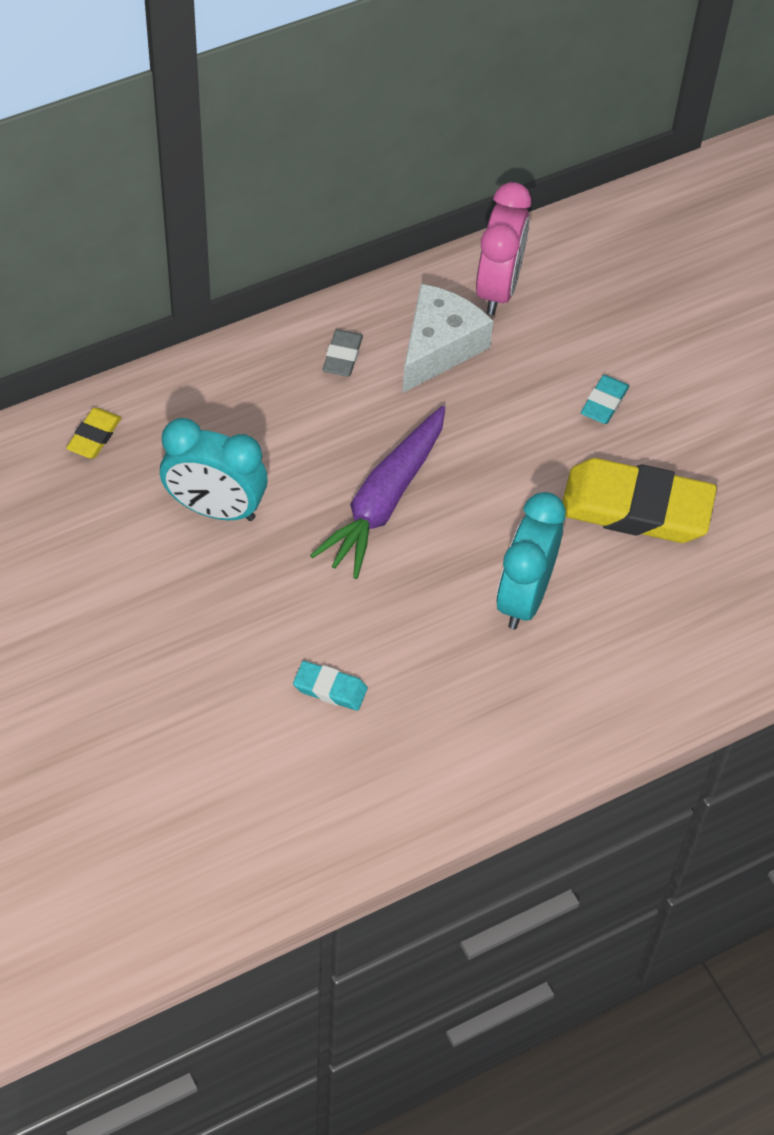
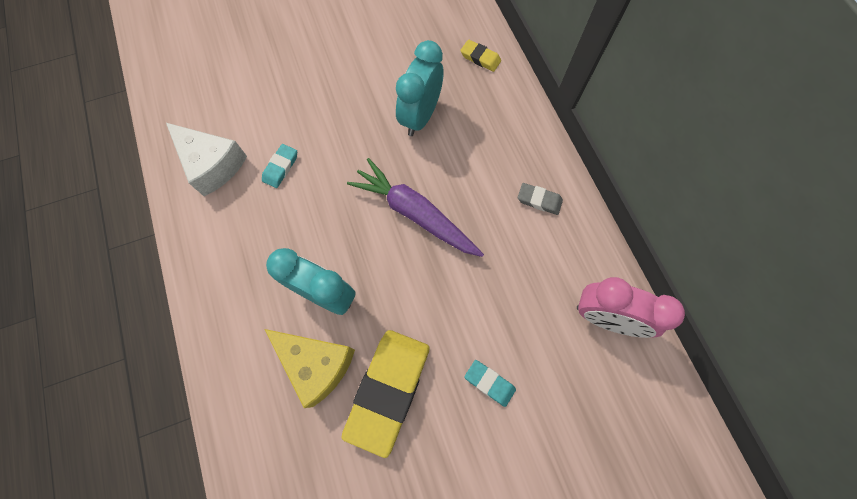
camera: 100 degrees right, 15 degrees up
white cheese [402,284,493,393] -> white cheese moved to [166,123,247,196]
none -> yellow cheese [265,329,355,408]

